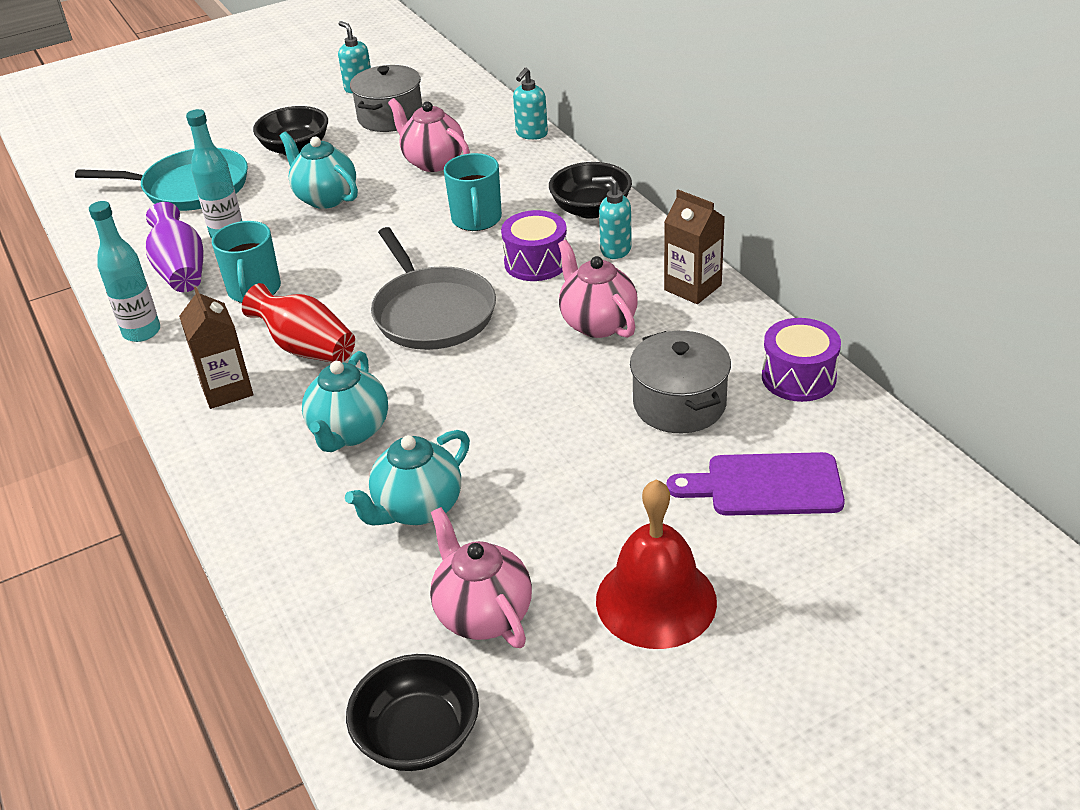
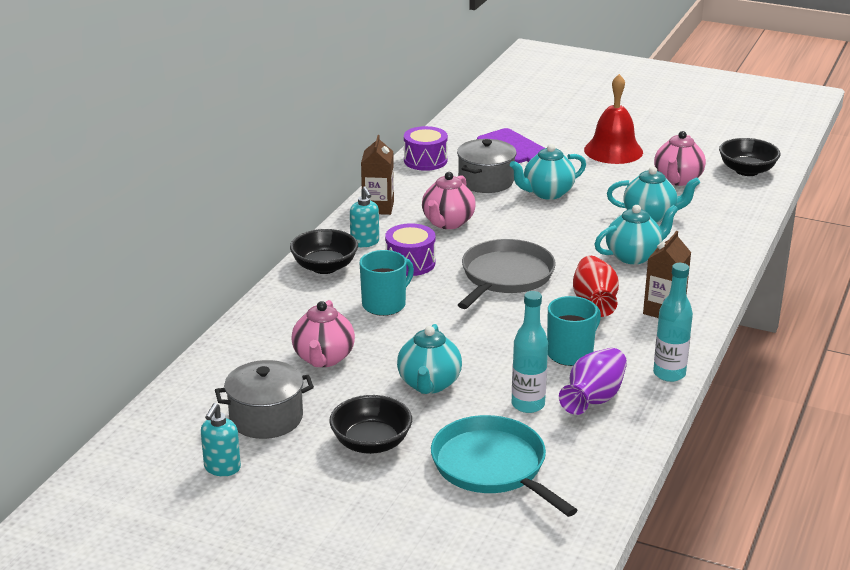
camera: 130 degrees left, 10 degrees down
turquoise soap dispenser [513,68,548,140] -> none
none -> turquoise teapot [510,144,586,200]

